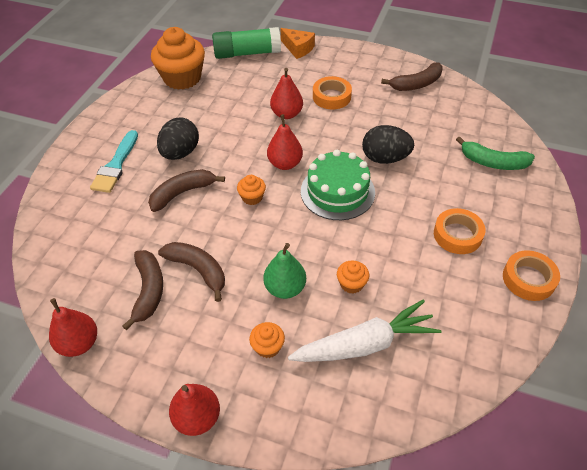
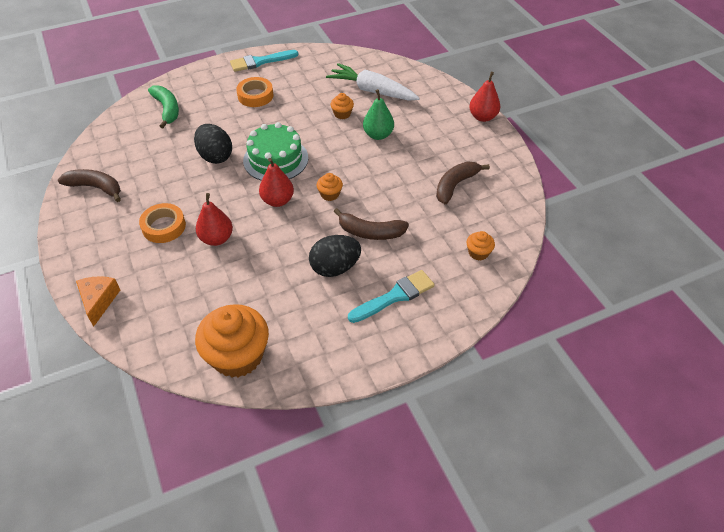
camera: 135 degrees left, 0 degrees up
red pear [49,298,97,357] -> none
brown banana [158,242,225,302] -> none
green glue stick [212,27,281,59] -> none
orange cupcake [249,322,285,358] -> orange cupcake moved to [466,231,495,261]
orange tape [503,250,560,301] -> turquoise brush [230,50,299,72]

